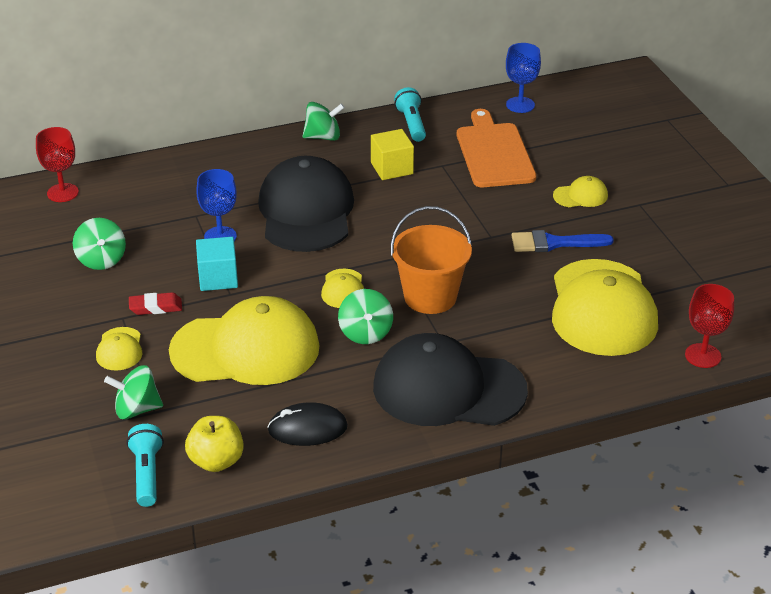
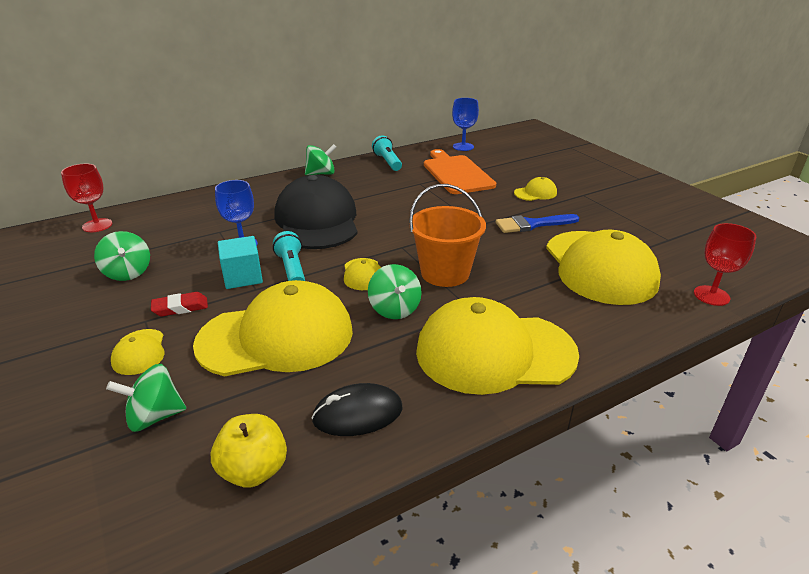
camera: 10 degrees left, 5 degrees down
turquoise flashlight [127,424,164,507] -> turquoise flashlight moved to [273,231,305,281]
yellow cube [371,129,414,180] -> none
black cap [373,333,528,426] -> yellow cap [416,297,579,395]

